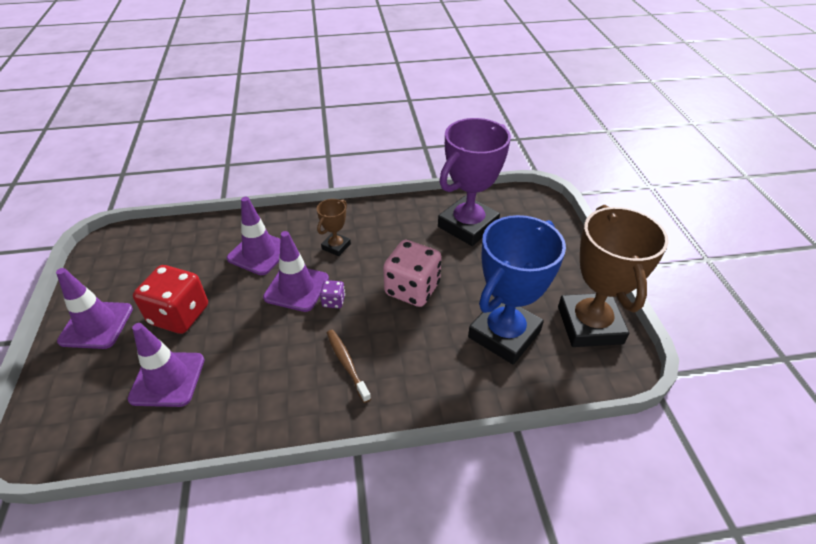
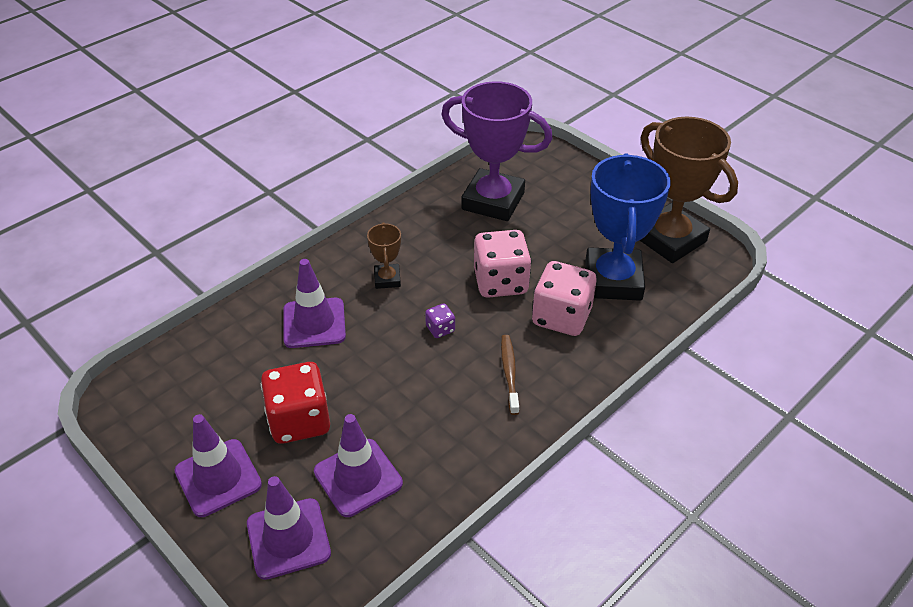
camera: 35 degrees left, 0 degrees up
purple traffic cone [263,231,329,312] -> purple traffic cone moved to [247,476,331,580]
brown toothbrush [327,330,371,403] -> brown toothbrush turned 60 degrees clockwise [501,335,519,415]
purple trophy [438,118,511,246] -> purple trophy turned 75 degrees counterclockwise [441,81,553,221]
none -> pink dice [532,261,596,336]

